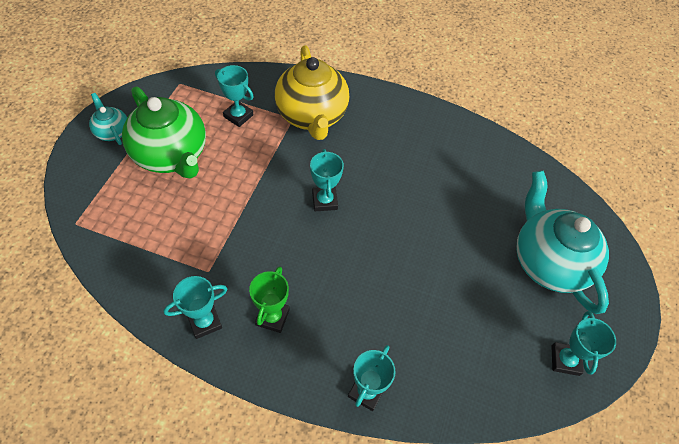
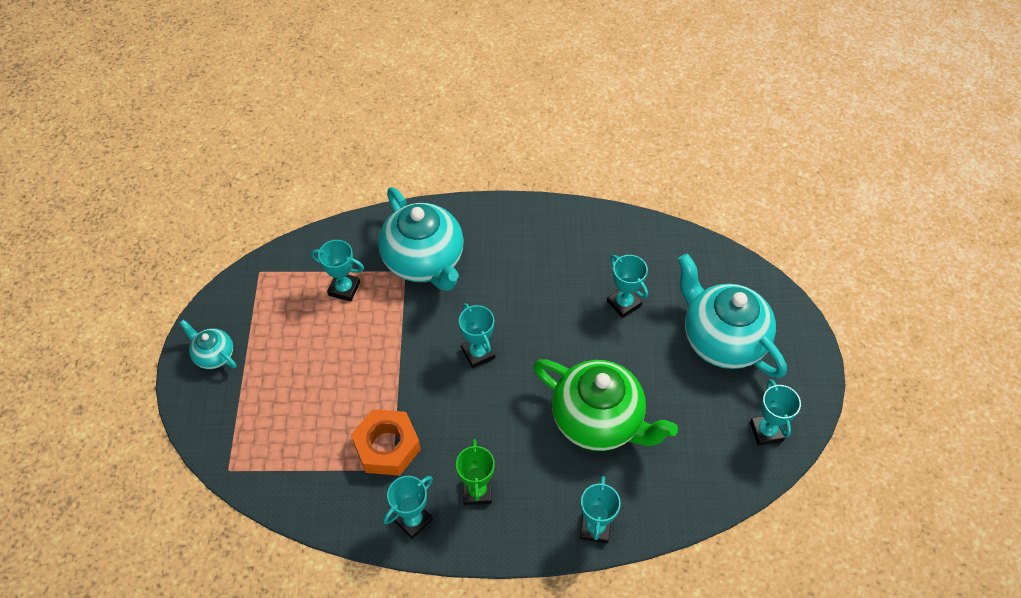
camera: 15 degrees left, 0 degrees up
green teapot [122,87,206,178] -> green teapot moved to [533,359,678,451]
yellow teapot [275,45,349,140] -> turquoise teapot [378,187,464,291]
none -> orange nut [351,409,421,476]
none -> turquoise trophy [607,255,648,318]

